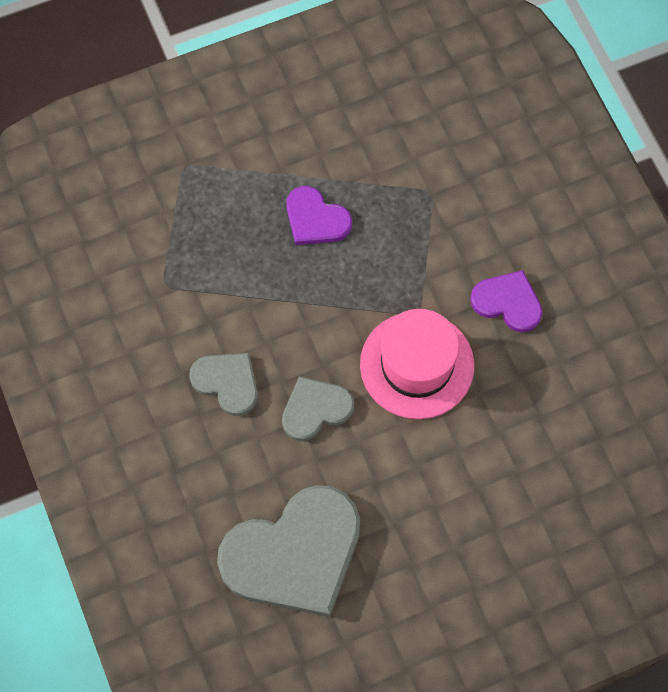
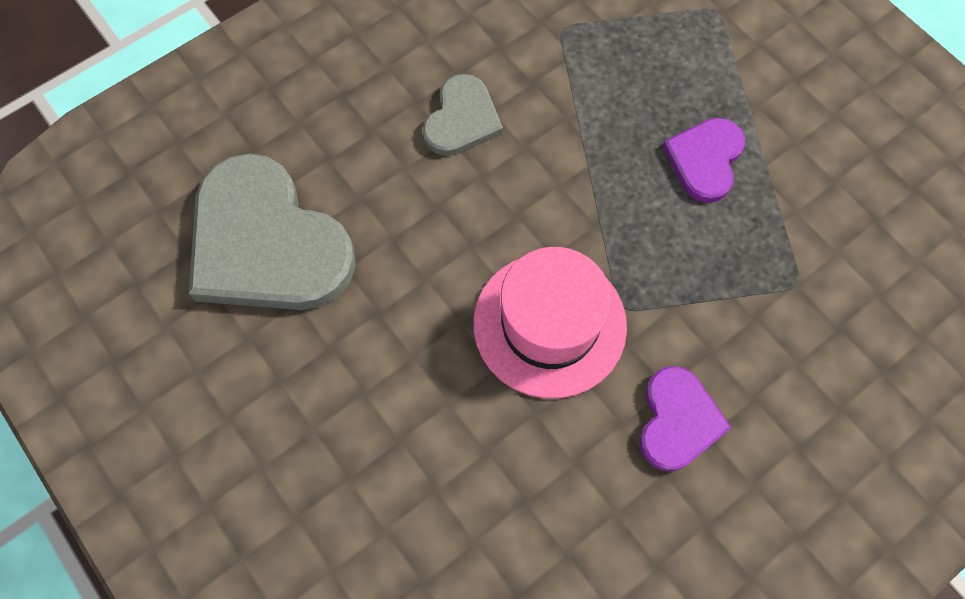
camera: 75 degrees right, 0 degrees up
grey heart [282,376,354,441] -> none

